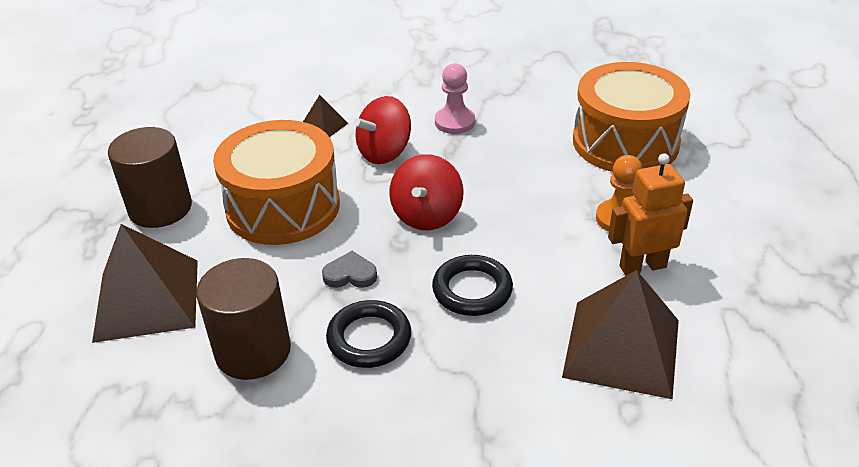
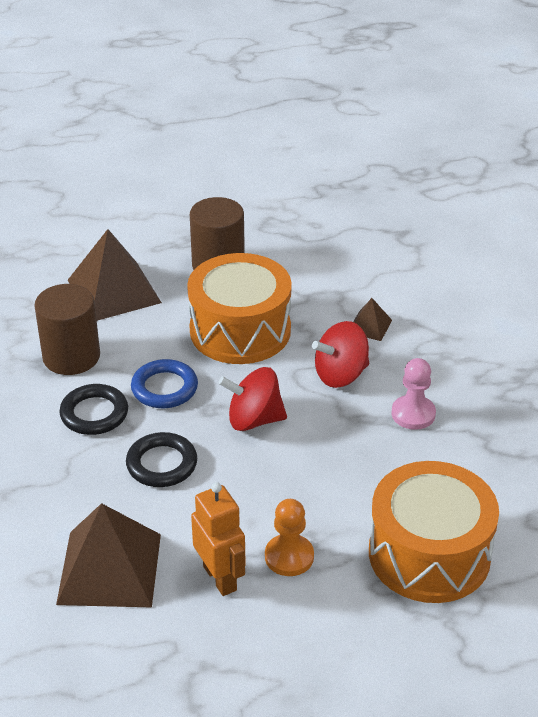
camera: 75 degrees right, 0 degrees up
grey heart [322,251,377,288] -> blue ring [131,359,198,408]
red spinning top [354,96,411,164] -> red spinning top turned 60 degrees counterclockwise [312,321,369,388]

